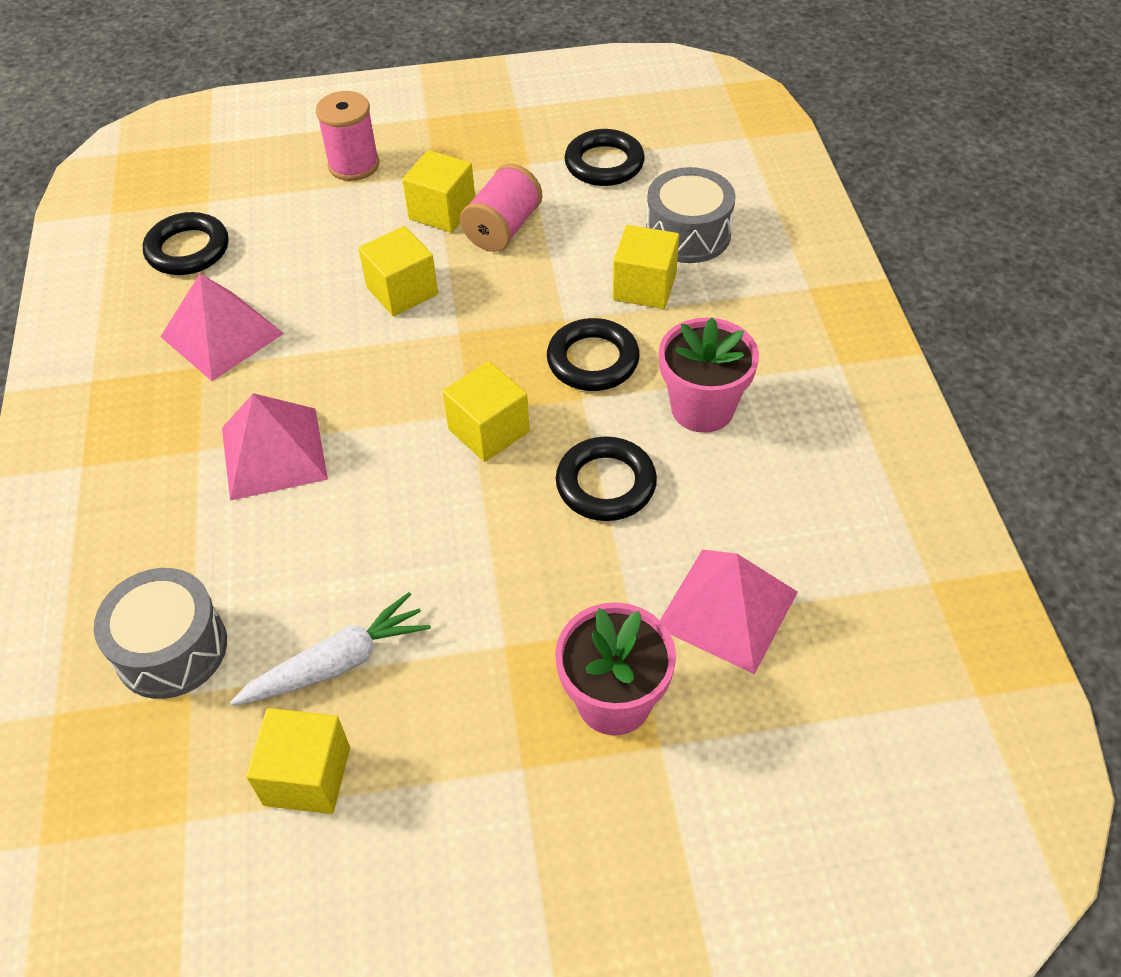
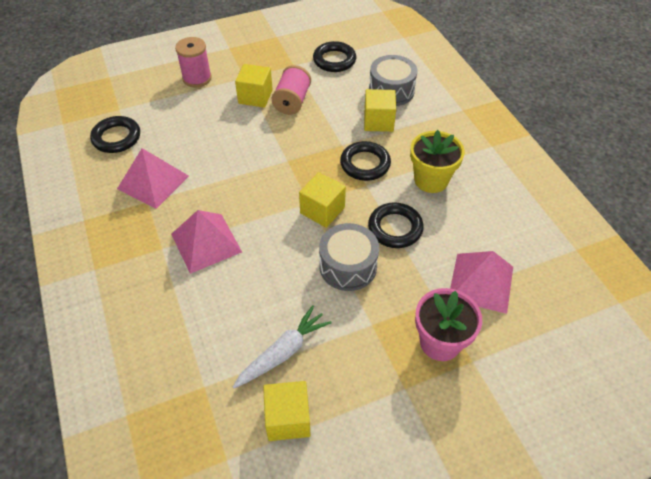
camera: 15 degrees left, 0 degrees up
grey drum [94,568,227,699] -> grey drum moved to [319,223,379,291]
yellow cube [358,226,438,316] -> none
pink flower pot [659,317,759,433] -> yellow flower pot [410,130,465,193]

